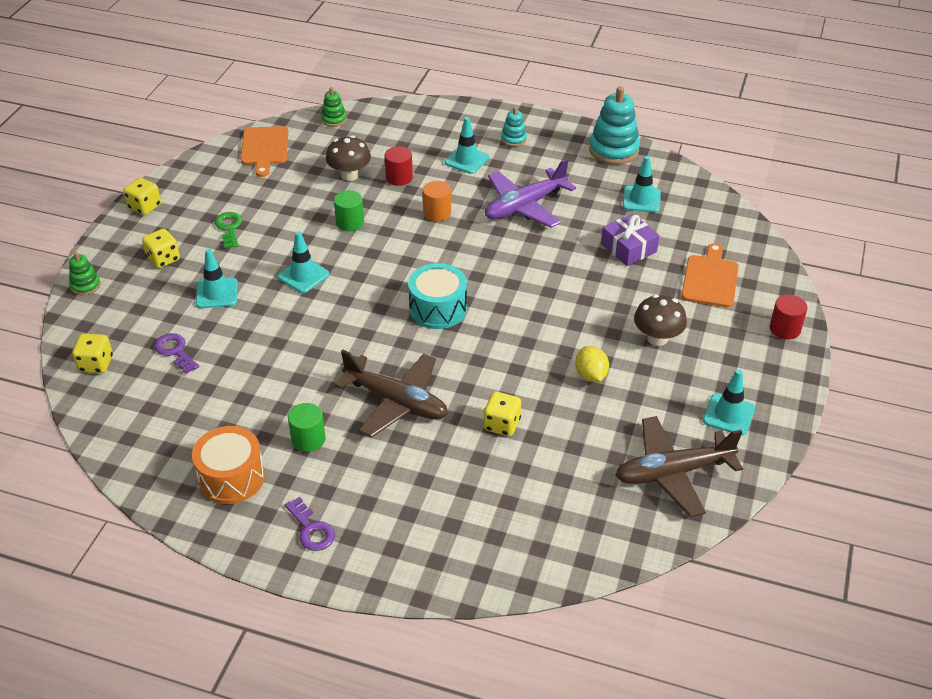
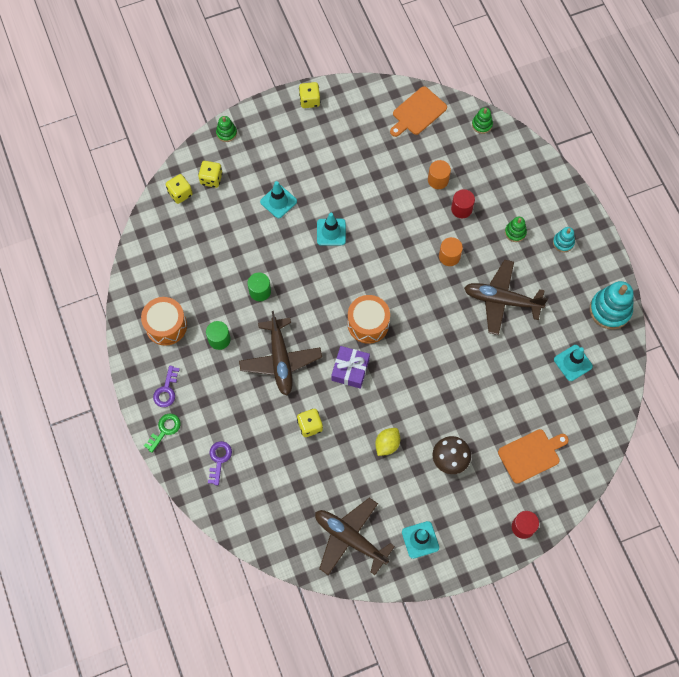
camera: 50 degrees right, 25 degrees up
yellow dice [142,229,180,269] -> yellow dice moved to [198,161,223,188]
purple key [154,333,199,374] -> purple key moved to [208,441,232,485]
green key [215,212,242,248] -> green key moved to [144,414,181,453]
brown mushroom [326,135,371,181] -> orange cylinder [428,160,451,189]
green cylinder [334,190,364,231] -> green cylinder moved to [248,272,271,301]
turquoise drum [408,263,467,329] -> orange drum [348,295,390,344]
turquoise traffic cone [445,117,489,174] -> green stacking toy [505,217,527,242]
purple plane [485,159,576,228] -> brown plane [464,260,548,335]
purple gift [601,213,660,266] -> purple gift moved to [331,346,370,389]

